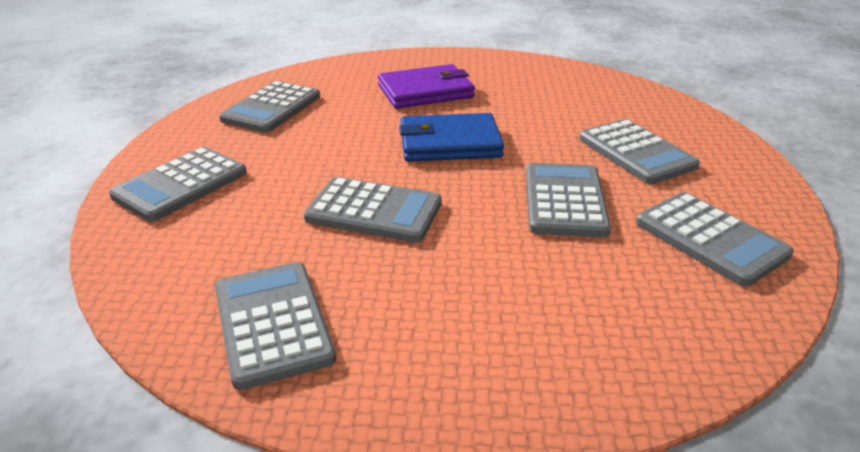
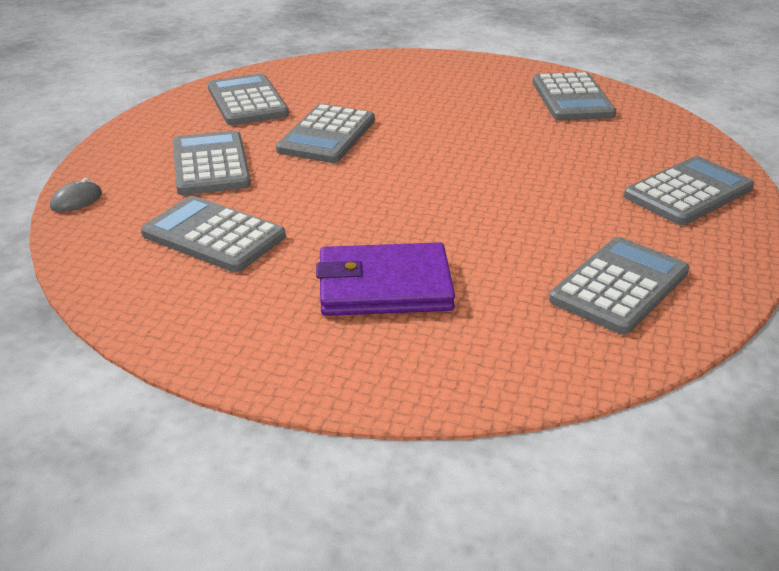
camera: 165 degrees left, 0 degrees up
grey calculator [304,177,442,243] -> grey calculator moved to [141,196,286,272]
blue wallet [399,113,504,162] -> none
none -> grey mouse [50,178,102,212]

